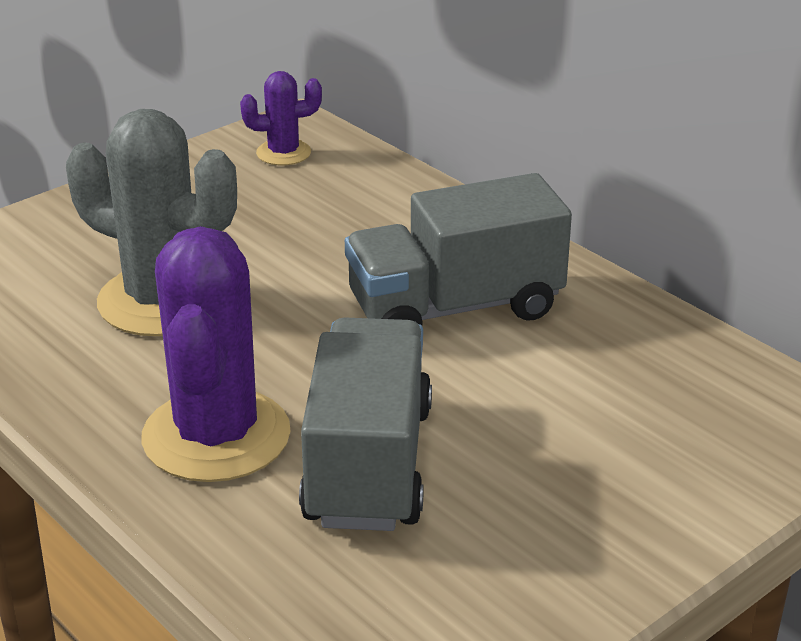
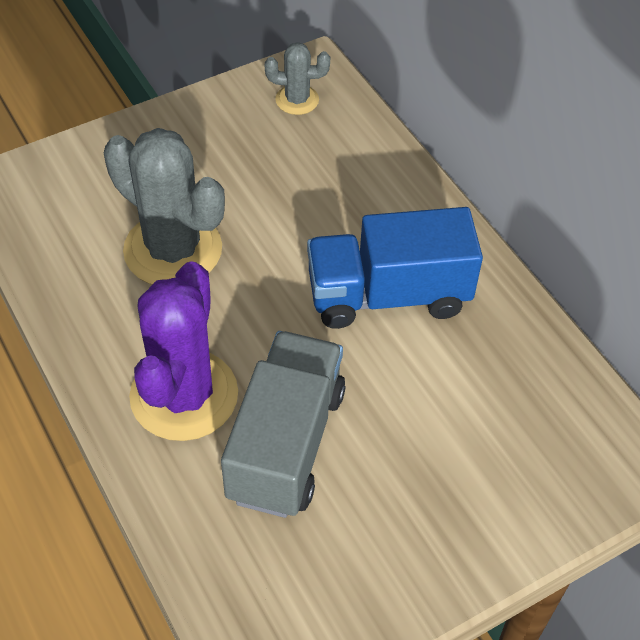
camera: 10 degrees right, 20 degrees up
purple cactus [240,71,322,165] -> grey cactus [265,42,330,115]
grey truck [345,173,572,325] -> blue truck [307,207,483,329]

